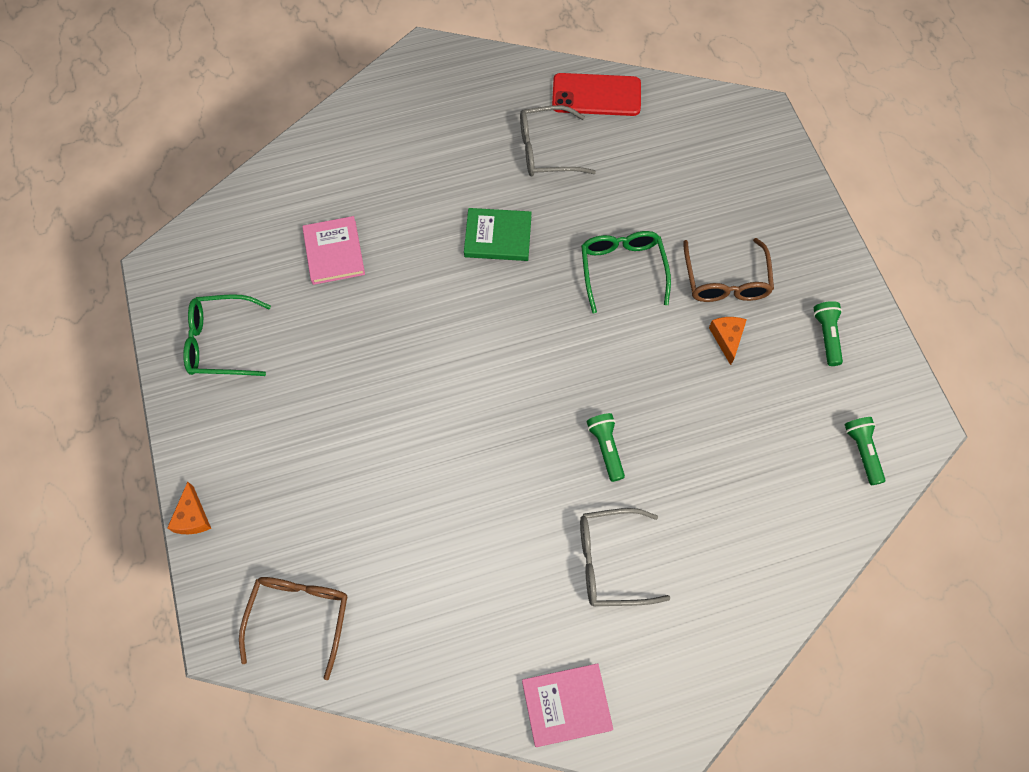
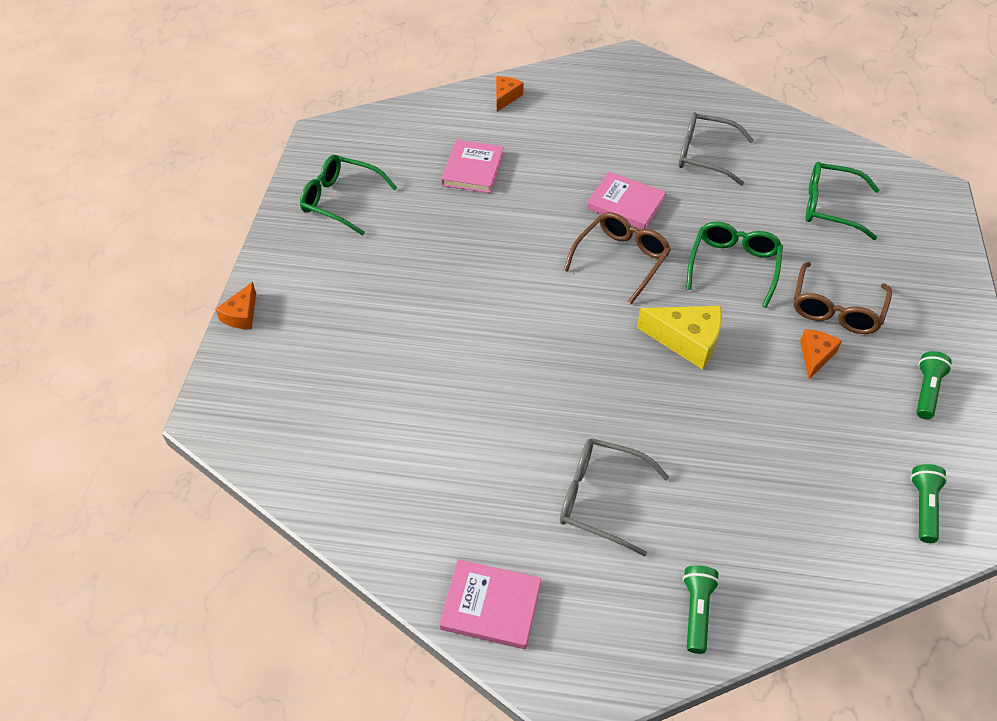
camera: 25 degrees right, 15 degrees down
brown glasses [239,577,348,680] -> brown glasses moved to [564,212,671,304]
green book [464,208,532,261] -> pink book [587,172,666,230]
red phone [552,73,641,116] -> none
green flashlight [587,413,625,482] -> green flashlight moved to [683,565,719,654]
none -> orange cheese [496,76,524,112]
none -> yellow cheese [637,306,722,370]
none -> green glasses [806,162,879,240]

